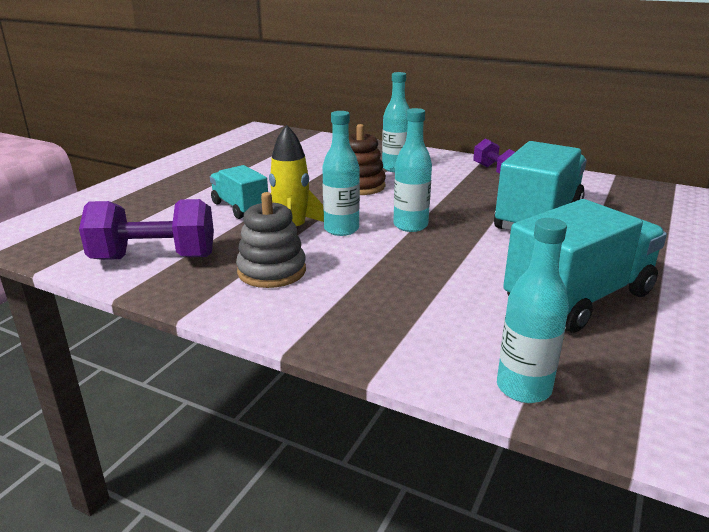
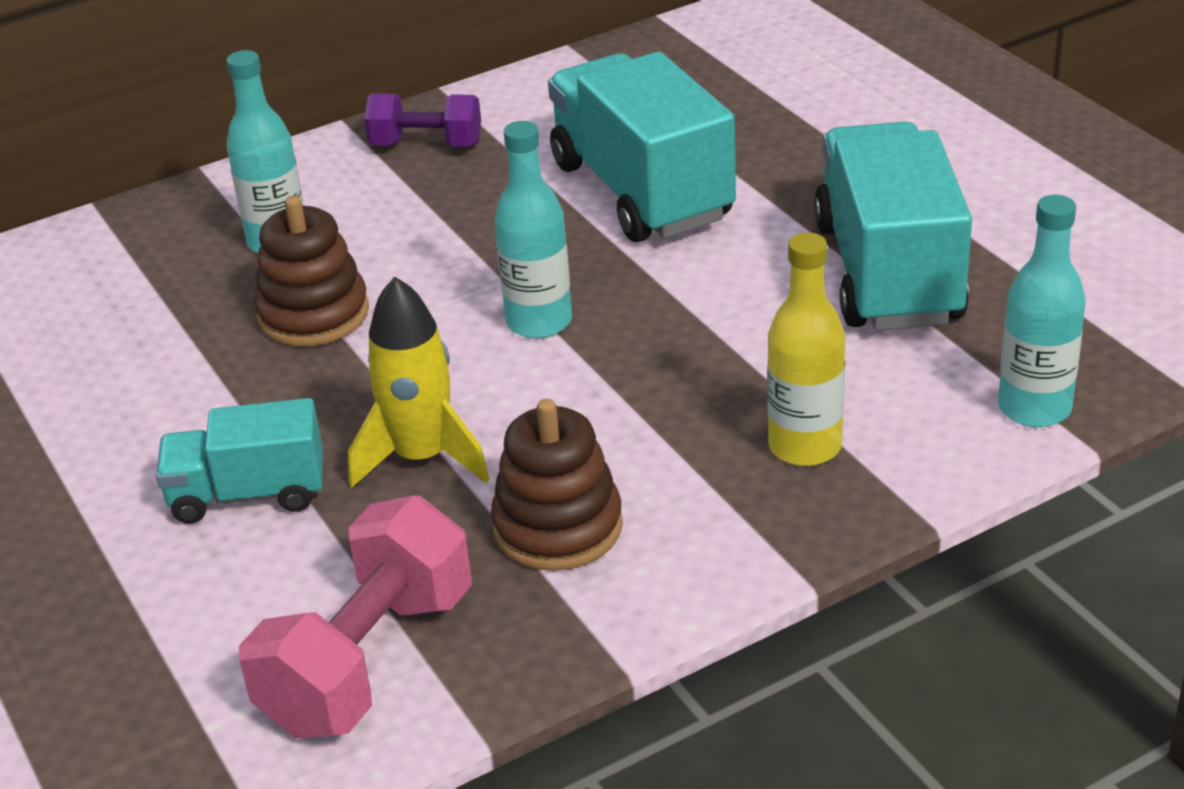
camera: 55 degrees left, 10 degrees up
purple dumbbell [79,199,214,260] -> pink dumbbell [239,496,472,738]
grey stacking toy [236,192,306,288] -> brown stacking toy [491,399,623,571]
turquoise bottle [322,111,360,236] -> none
none -> yellow bottle [767,233,845,466]

